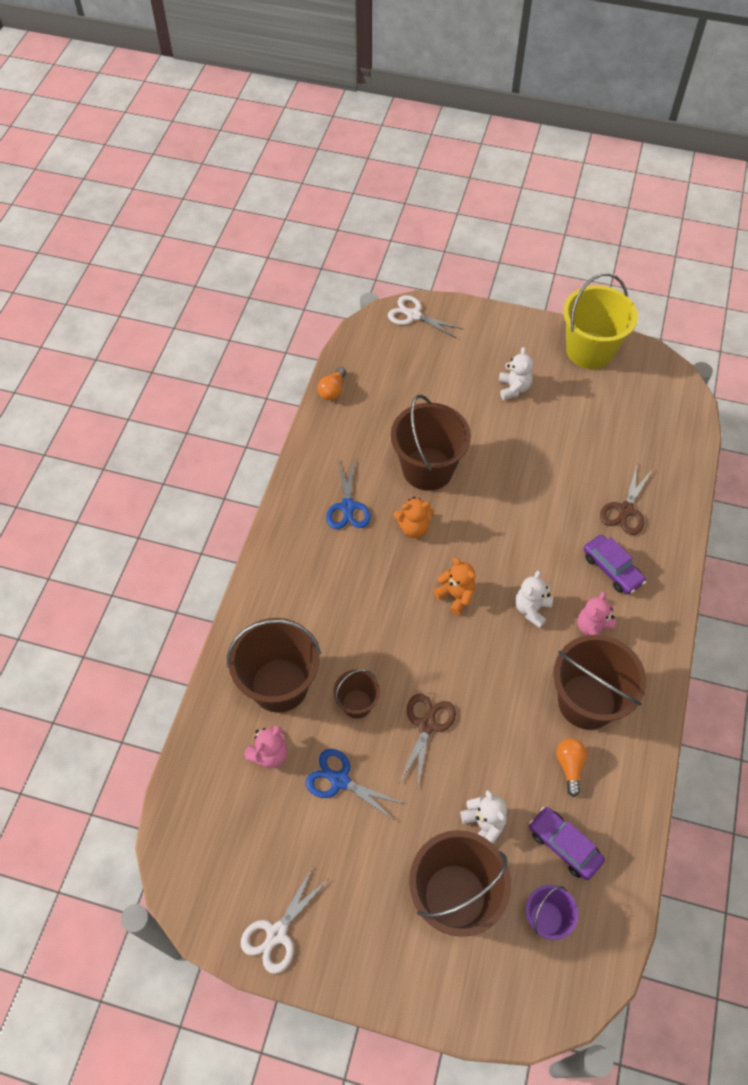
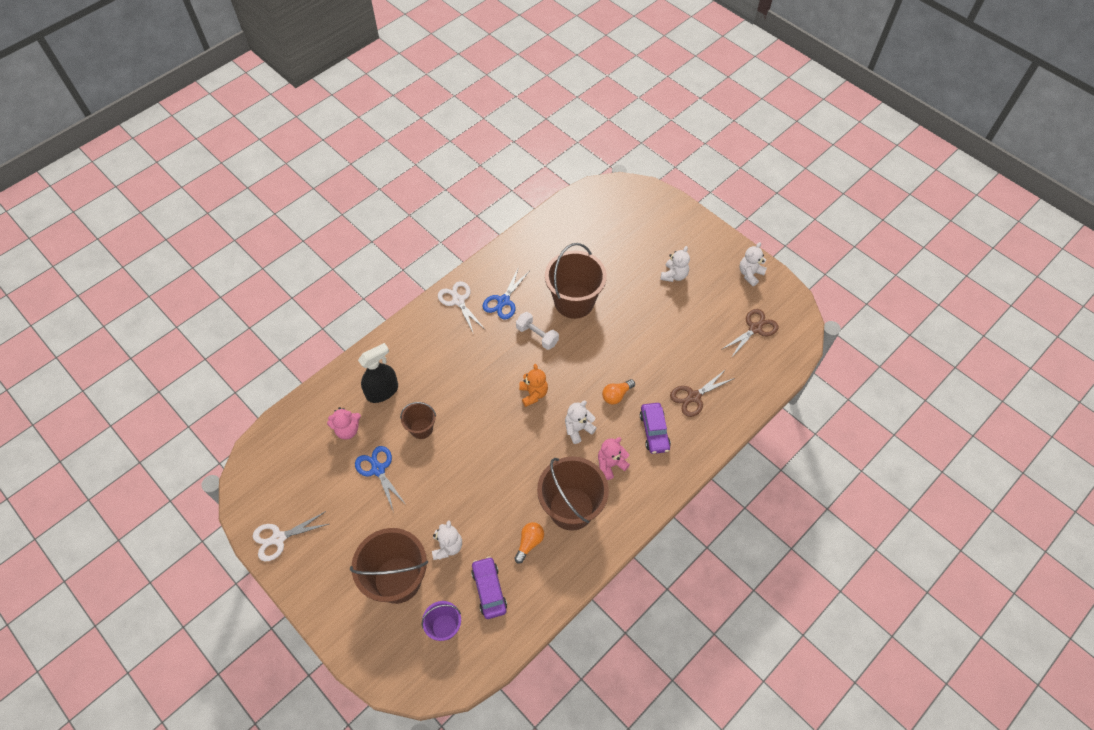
camera: 30 degrees right, 0 degrees up
brown bucket [227,618,321,713] -> black spray bottle [358,343,398,403]
orange light bulb [317,367,346,400] -> orange light bulb moved to [602,379,635,405]
white scissors [388,295,463,338] -> white scissors moved to [438,281,485,334]
orange teddy bear [394,497,434,538] -> white dumbbell [516,312,559,350]
brown scissors [400,694,456,786] -> brown scissors moved to [721,309,778,358]
yellow bucket [563,273,638,369] -> white teddy bear [739,242,767,286]

